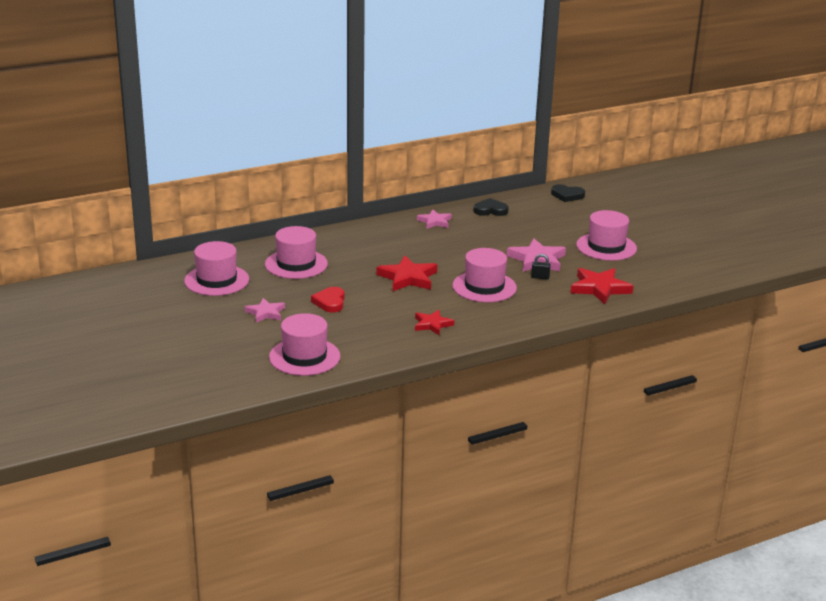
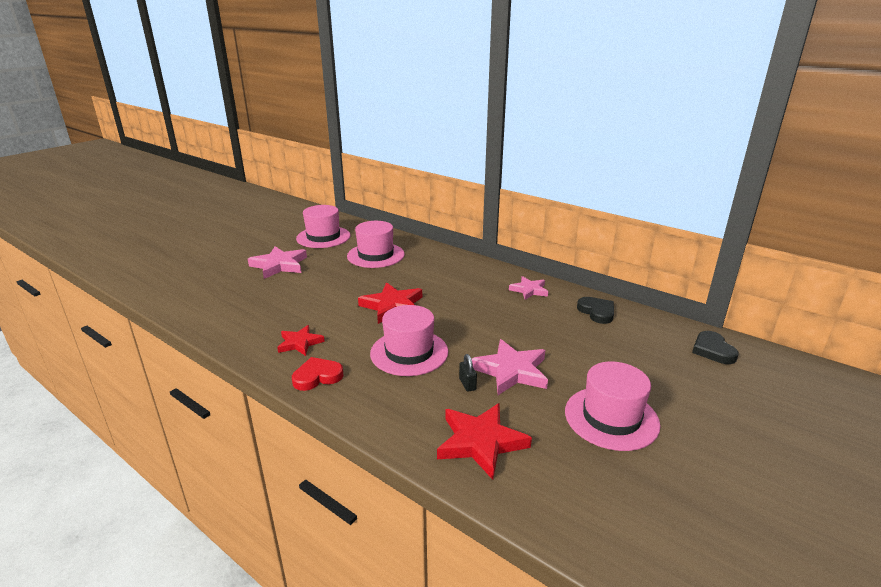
camera: 65 degrees right, 0 degrees up
pink star [245,298,285,323] -> pink star [248,246,307,279], size x1.60
pink hat [269,313,340,376] -> none
red heart [311,287,345,312] -> red heart moved to [292,357,344,391]

